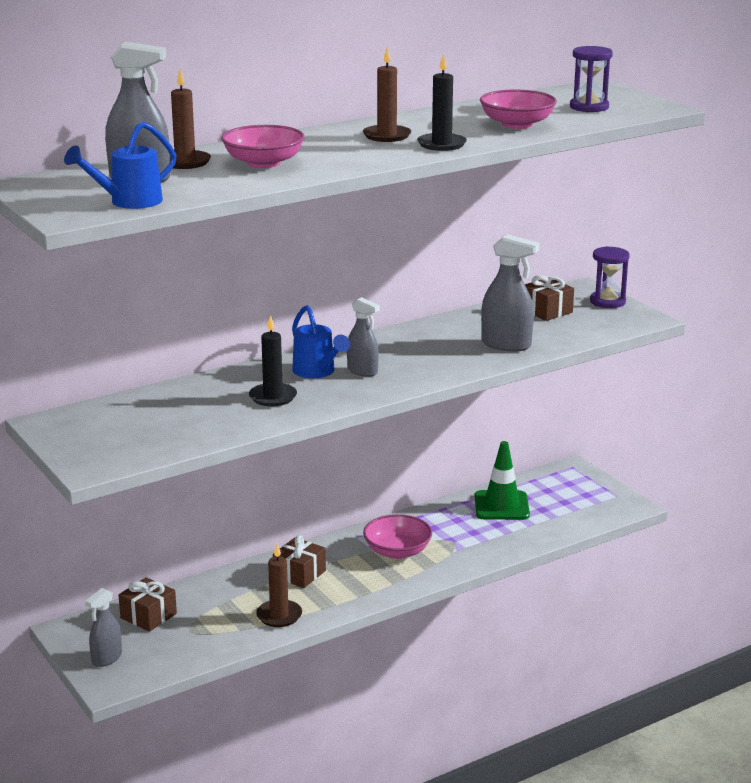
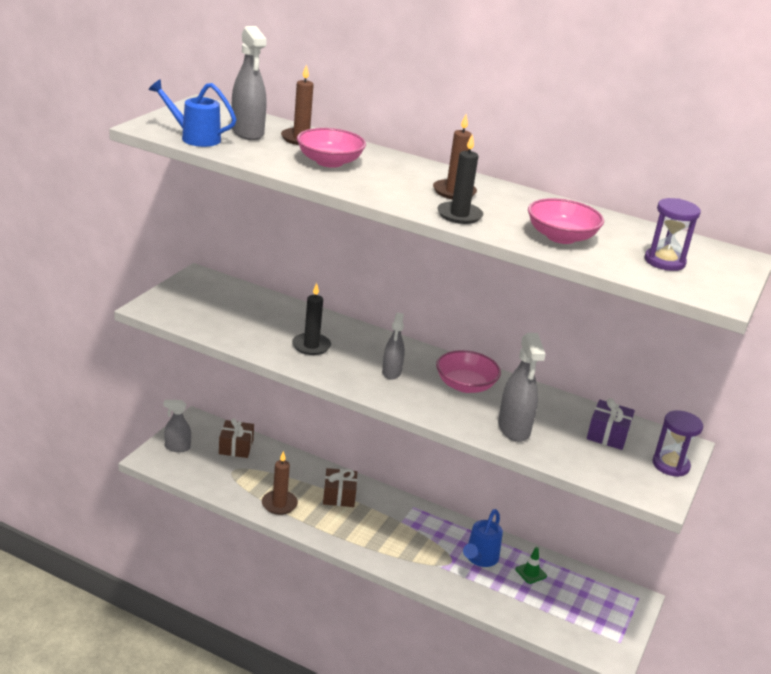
camera: 55 degrees right, 5 degrees up
blue watering can [292,305,350,378] -> blue watering can moved to [463,509,503,567]
pink bowl [363,514,432,559] -> pink bowl moved to [436,350,501,393]
green traffic cone [475,441,530,520] -> green traffic cone [515,547,547,584], size x0.50
brown gift [525,275,574,321] -> purple gift [587,398,635,450]

